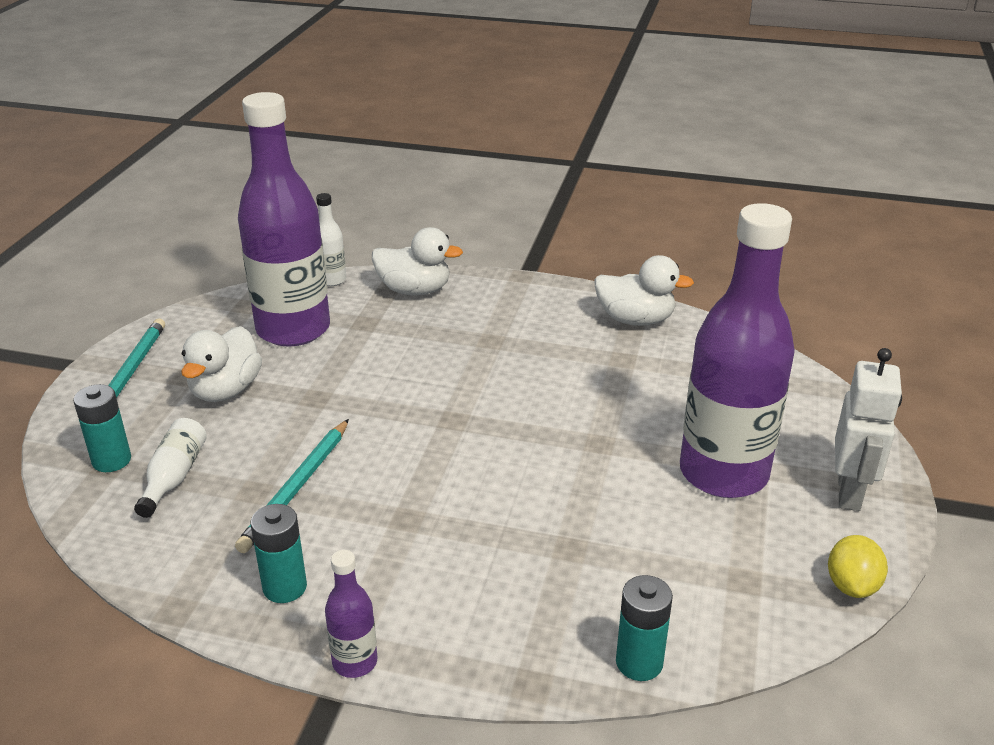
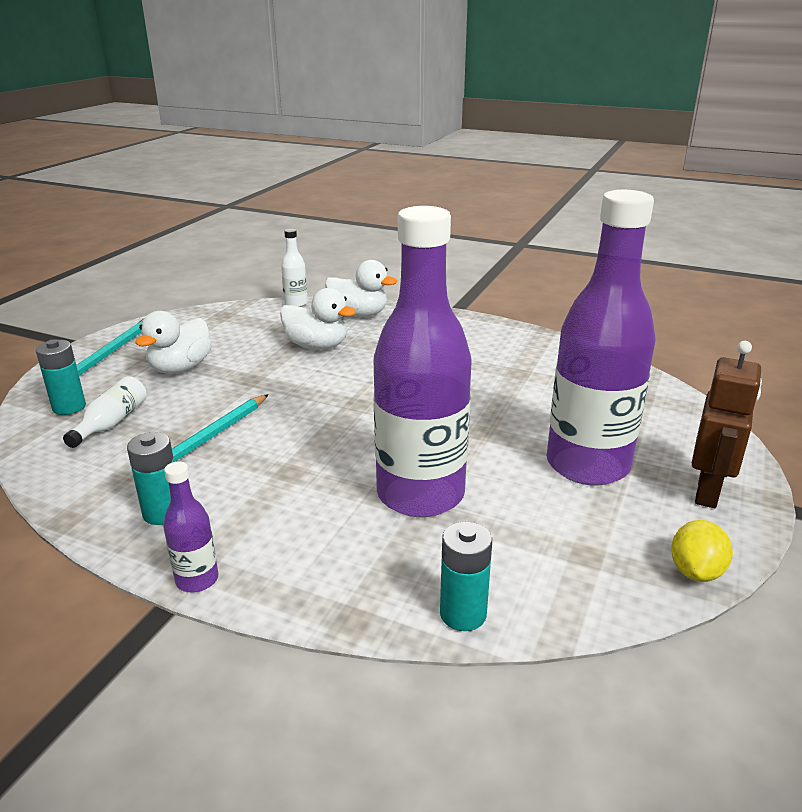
camera: 10 degrees right, 5 degrees down
purple bottle [238,92,330,346] -> purple bottle moved to [374,206,472,517]
white duck [594,255,694,326] -> white duck moved to [280,288,356,350]
white robot [835,348,902,511] -> brown robot [692,341,762,508]

